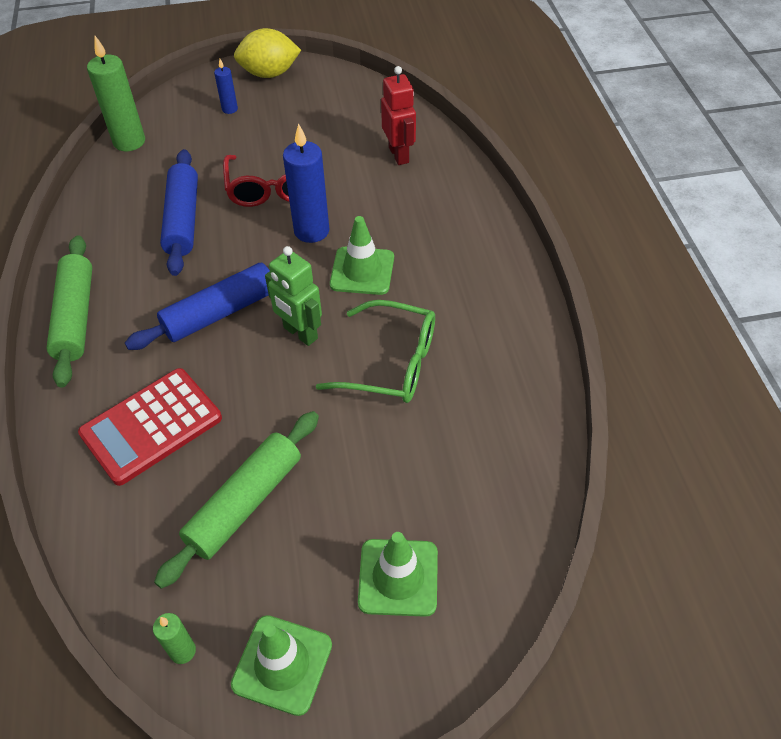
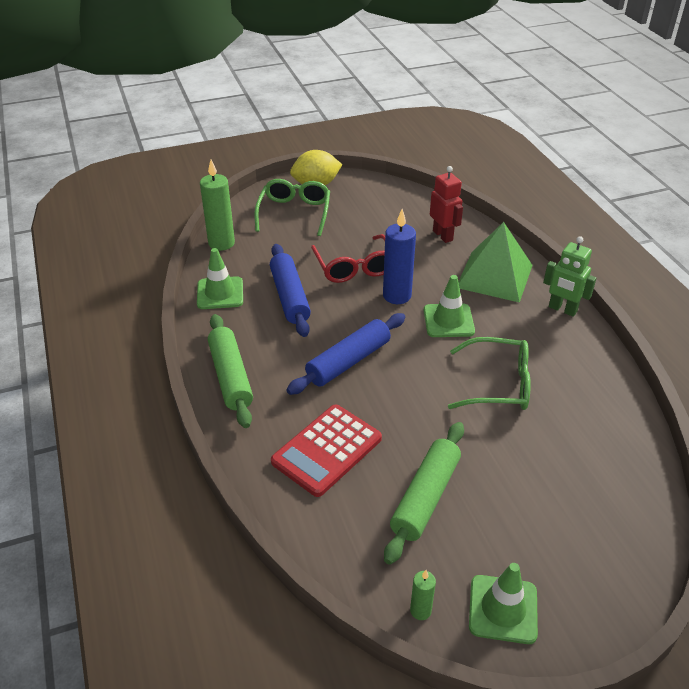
camera: 10 degrees left, 10 degrees down
blue candle [214,59,238,114] -> green glasses [254,179,330,236]
green robot [265,246,322,346] -> green robot moved to [543,236,596,317]
green traffic cone [358,532,438,617] -> green traffic cone moved to [197,248,243,309]
none -> green pyramid [458,222,533,303]

